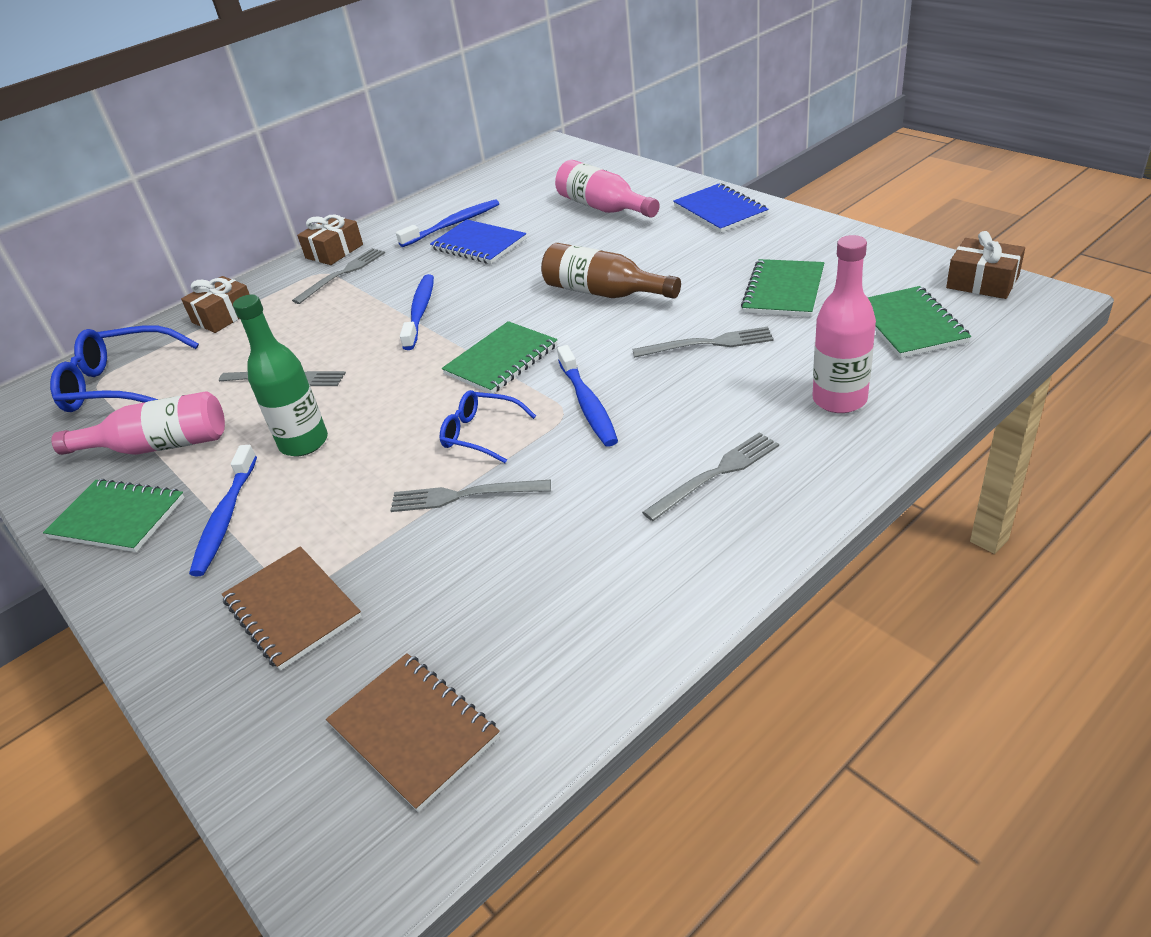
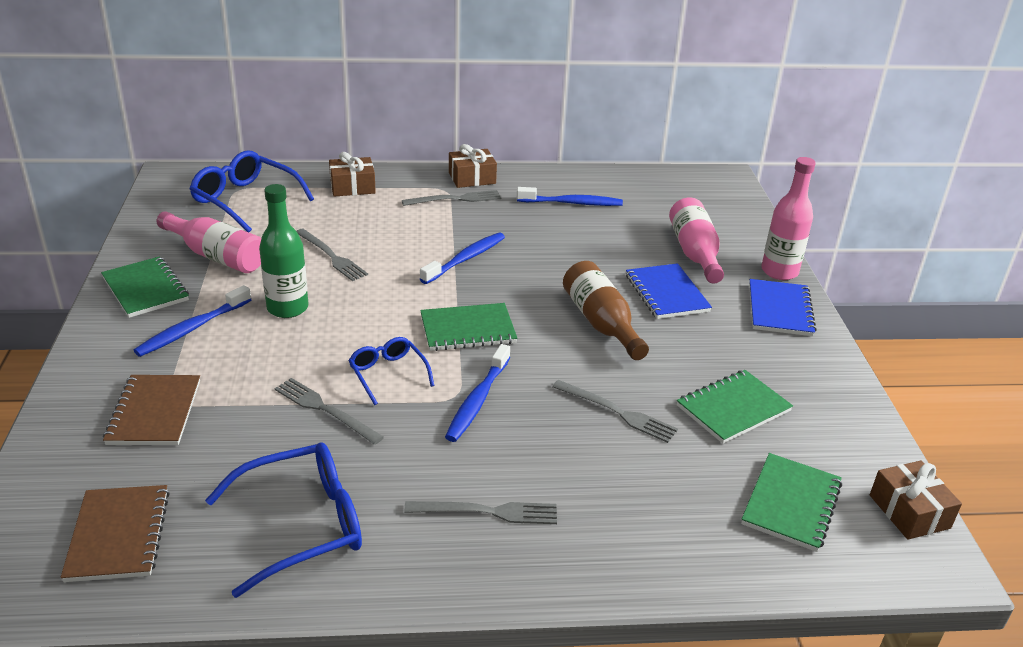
camera: 30 degrees right, 5 degrees down
blue notebook [430,219,526,264] -> blue notebook moved to [626,263,712,319]
pink bottle [813,235,876,413] -> pink bottle moved to [761,157,816,280]
none -> blue glasses [205,443,362,598]

